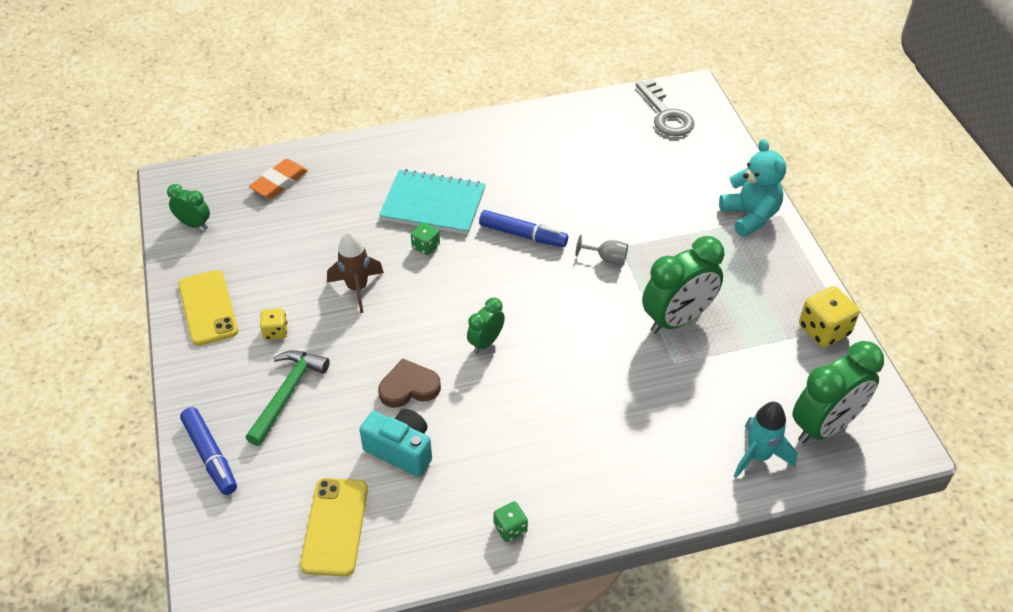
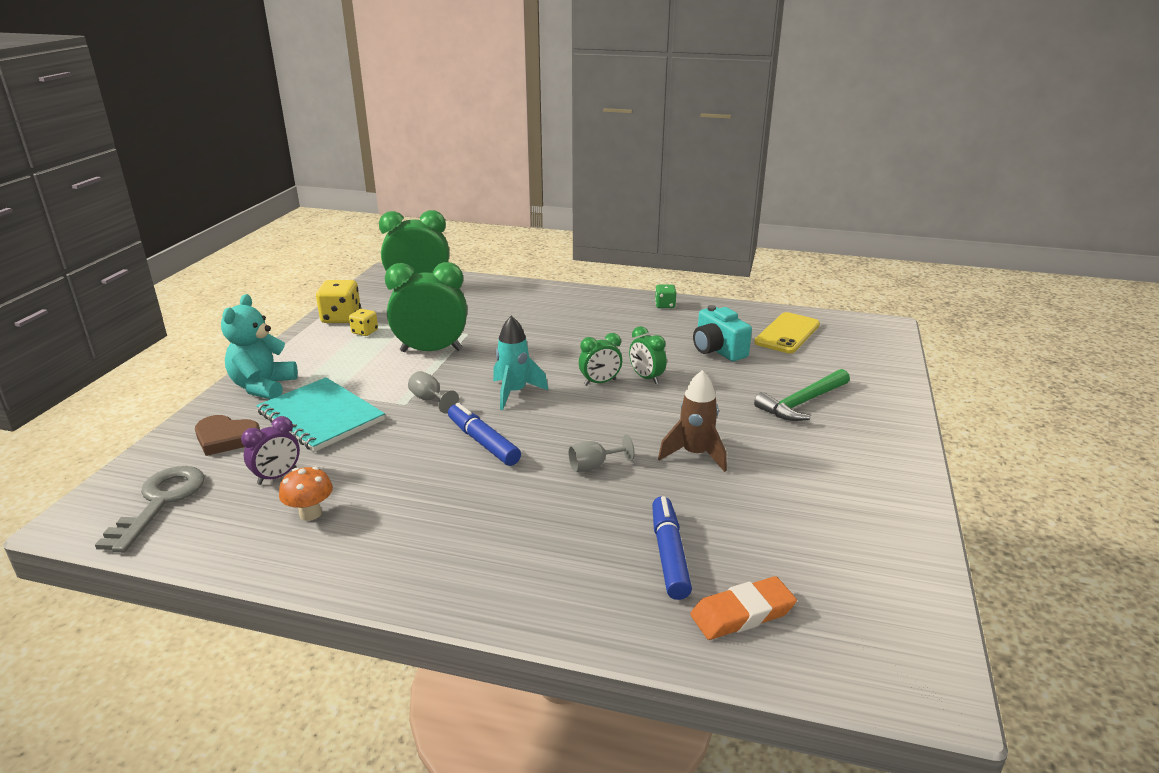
camera: 150 degrees left, 20 degrees down
green clock [167,184,210,229] -> green clock moved to [629,326,667,384]
yellow phone [178,270,238,346] -> none
blue marker [180,407,237,495] -> blue marker moved to [652,496,692,600]
yellow dice [260,308,287,340] -> yellow dice moved to [349,309,378,336]
brown heart [378,359,441,408] -> brown heart moved to [195,415,260,456]
turquoise notebook [379,169,486,235] -> turquoise notebook moved to [256,377,385,452]
green dice [411,222,440,255] -> grey goblet [568,434,635,472]
turquoise rocket [734,402,797,478] -> turquoise rocket moved to [493,315,549,410]
none -> purple clock [241,416,300,485]
none -> orange mushroom [279,467,333,521]

